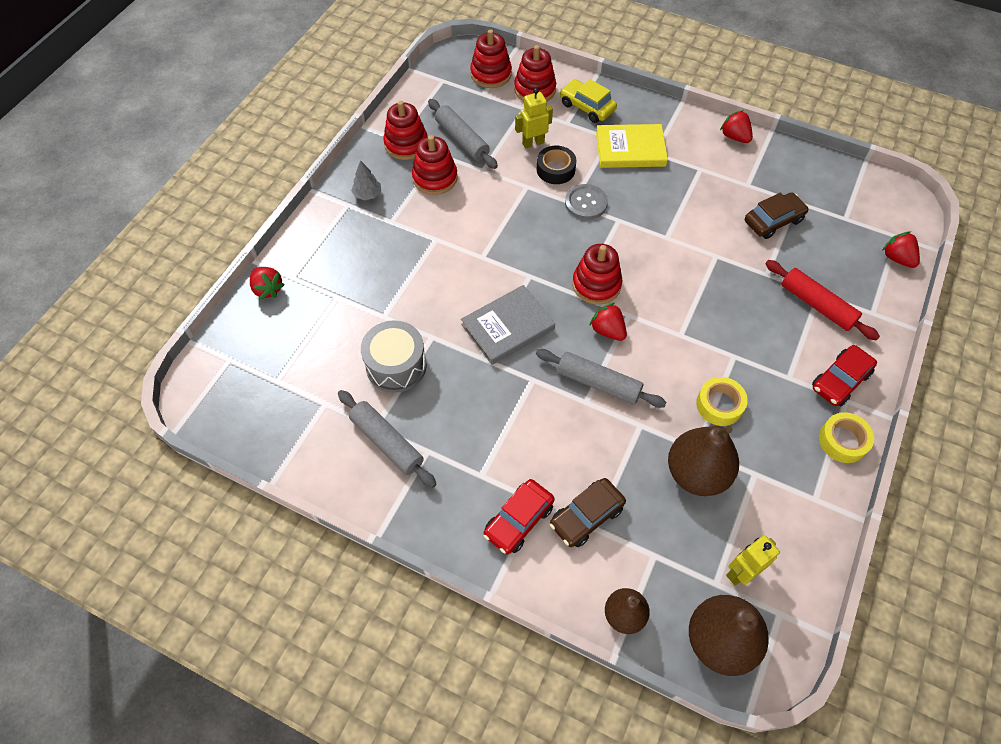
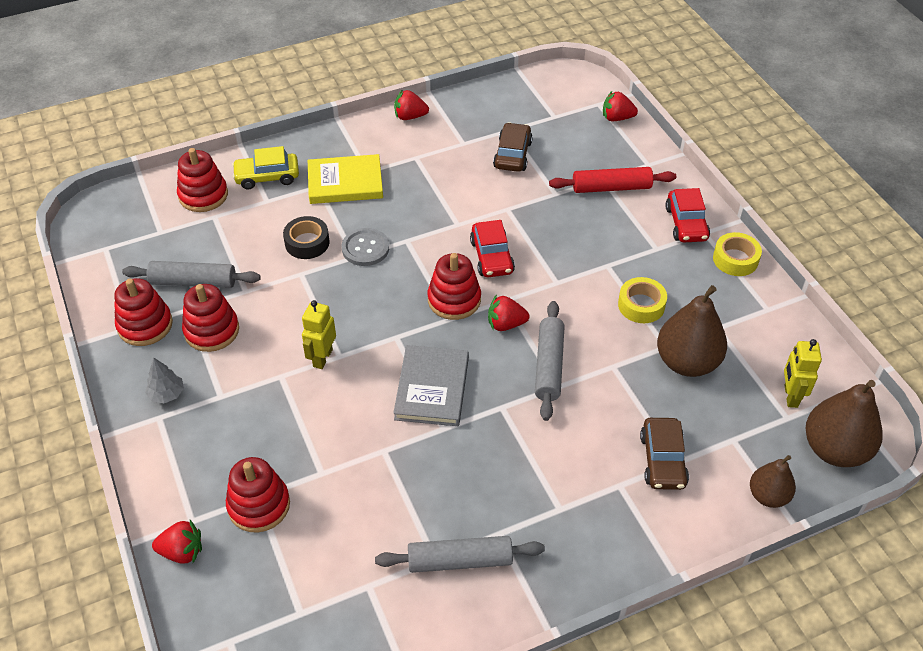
camera: 50 degrees left, 10 degrees down
grey drum [361,320,427,393] -> none
red stacking toy [470,29,512,88] -> red stacking toy moved to [226,457,290,532]
red car [484,479,555,554] -> red car moved to [470,220,515,277]
yellow robot [515,88,553,148] -> yellow robot moved to [302,300,336,369]
grey rolling pin [536,349,667,408] -> grey rolling pin turned 60 degrees counterclockwise [535,301,565,421]
yellow book [596,124,668,168] -> yellow book turned 45 degrees clockwise [308,154,383,204]

